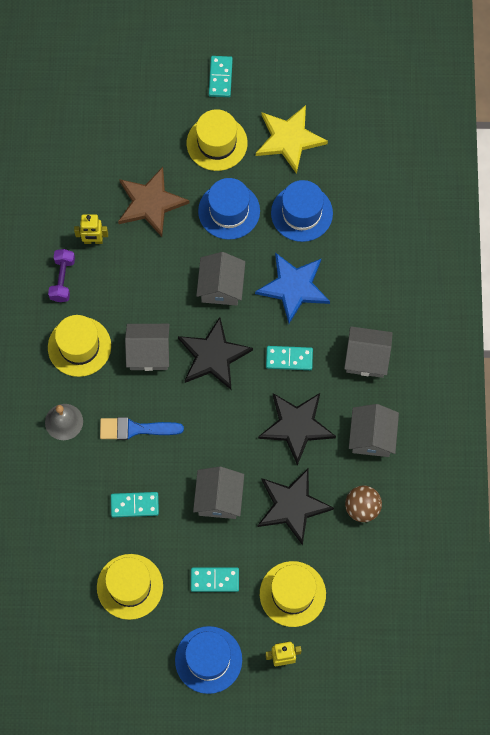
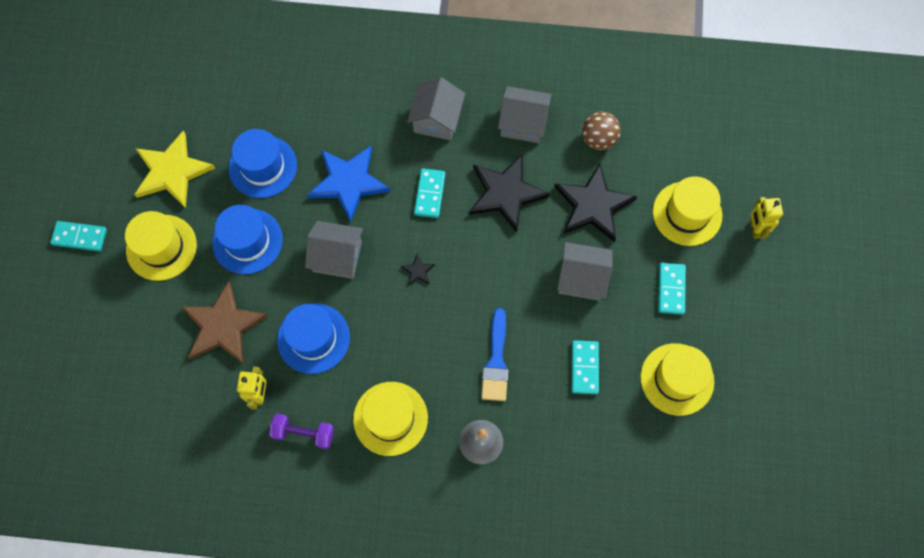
camera: 85 degrees left, 0 degrees up
grey house [125,324,170,371] -> none
blue hat [175,626,242,694] -> blue hat moved to [277,304,350,374]
black star [178,317,253,390] -> black star [401,254,435,286], size x0.41

